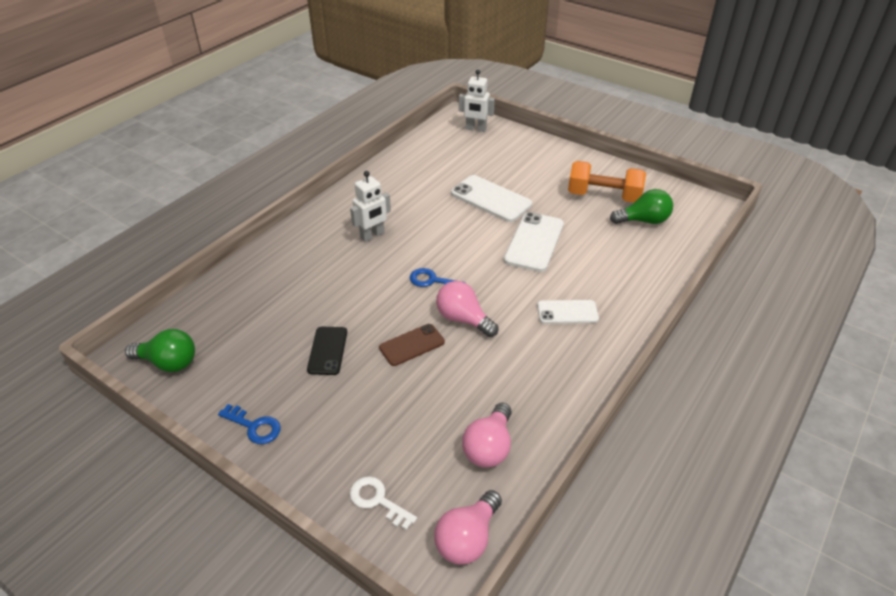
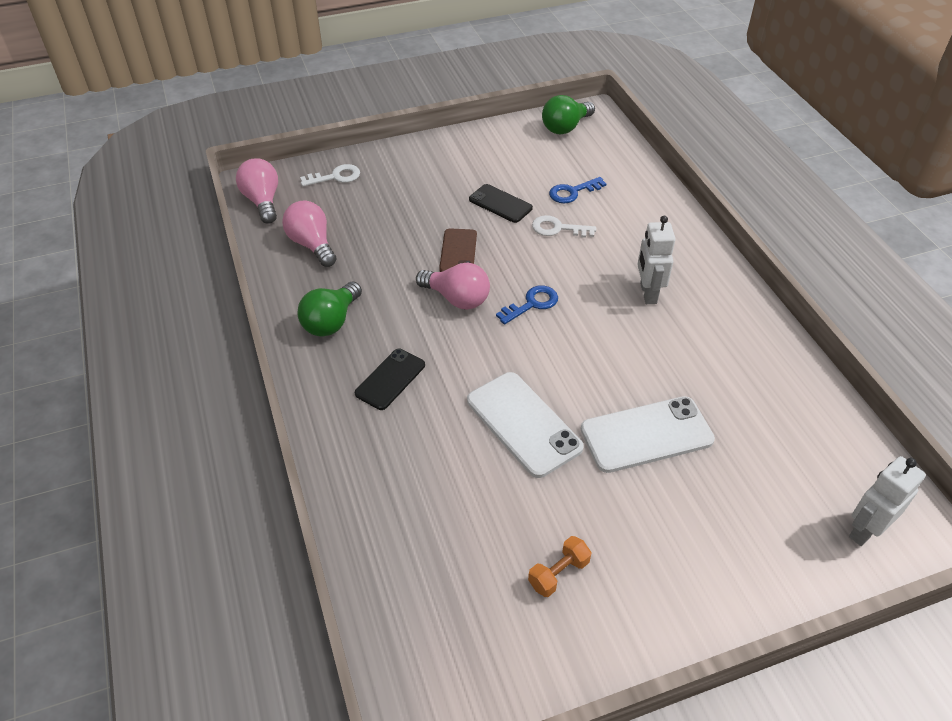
camera: 125 degrees right, 5 degrees up
blue key [218,404,281,444] -> blue key moved to [549,177,606,203]
pink light bulb [436,281,498,337] -> pink light bulb turned 45 degrees clockwise [416,263,490,310]
white phone [537,300,599,324] -> black phone [355,349,425,410]
orange dumbbell [568,161,646,203] -> orange dumbbell [528,536,592,597], size x0.49
green light bulb [610,189,673,224] -> green light bulb moved to [297,282,362,337]
none -> white key [532,215,596,238]

